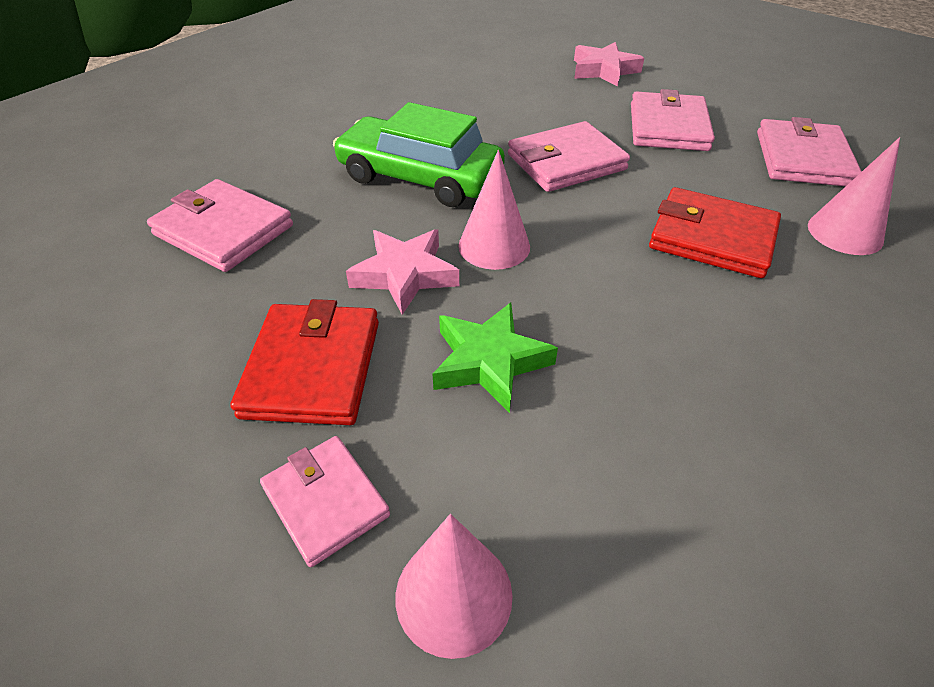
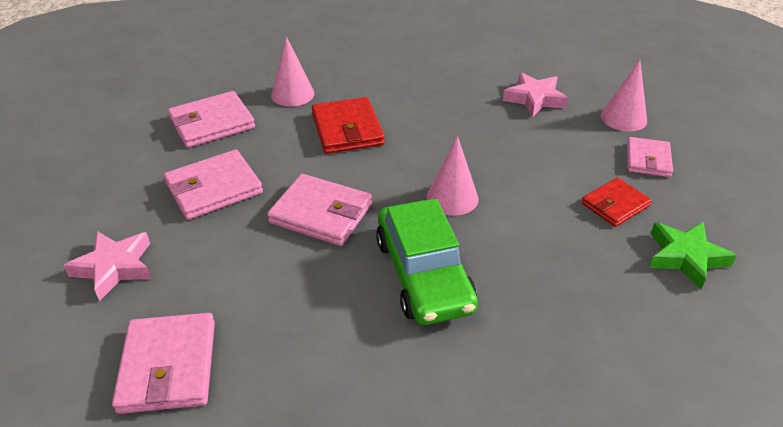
camera: 130 degrees left, 5 degrees down
pink wallet [147,179,293,272] -> pink wallet moved to [112,313,215,414]
red wallet [230,299,379,425] -> red wallet [582,178,652,227], size x0.65
pink star [346,229,459,315] -> pink star moved to [503,72,568,117]
green star [433,302,558,413] -> green star moved to [649,222,737,290]

